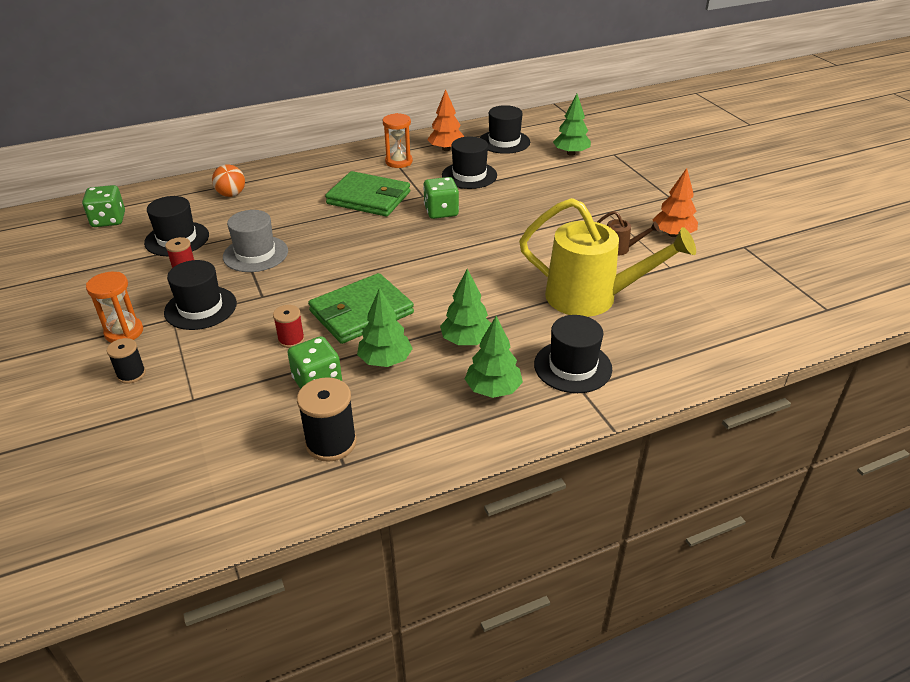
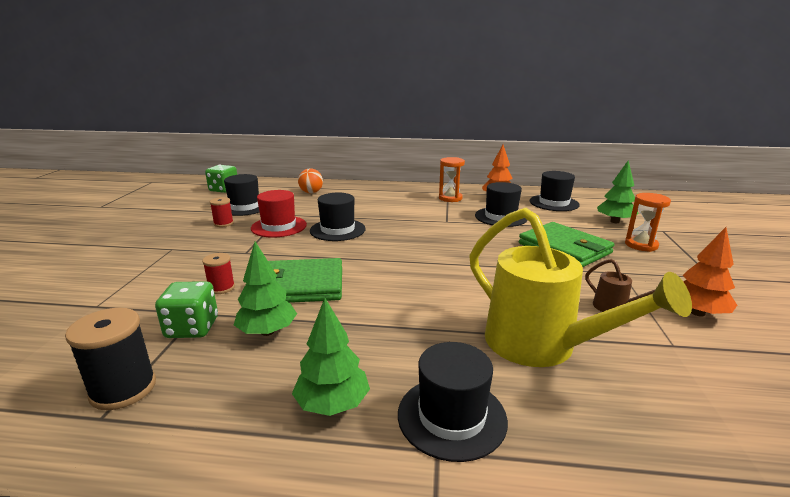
camera: 30 degrees right, 15 degrees down
orange hourglass [86,272,143,343] -> orange hourglass moved to [625,193,671,252]
black spool [107,338,146,384] -> none
black hat [164,260,237,330] -> black hat moved to [310,193,366,241]
grey hat [223,210,288,272] -> red hat [251,190,307,238]
green wallet [325,171,410,216] -> green wallet moved to [519,222,614,267]
green dice [423,177,459,219] -> none
green tree [440,269,491,345] -> none

